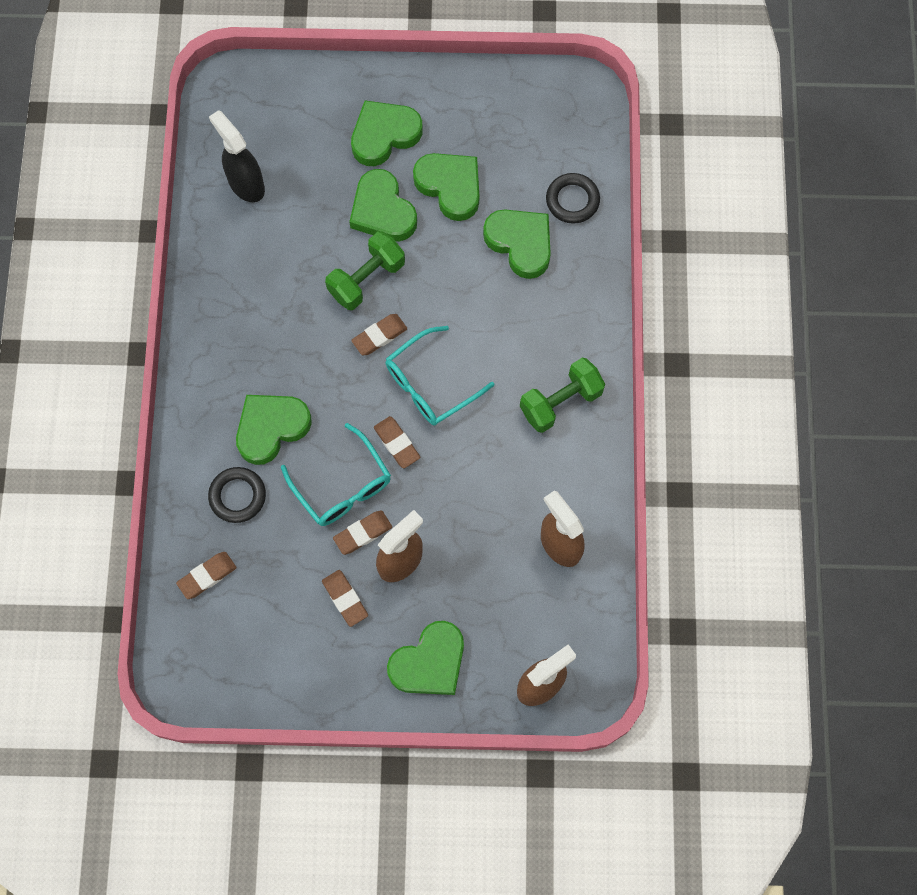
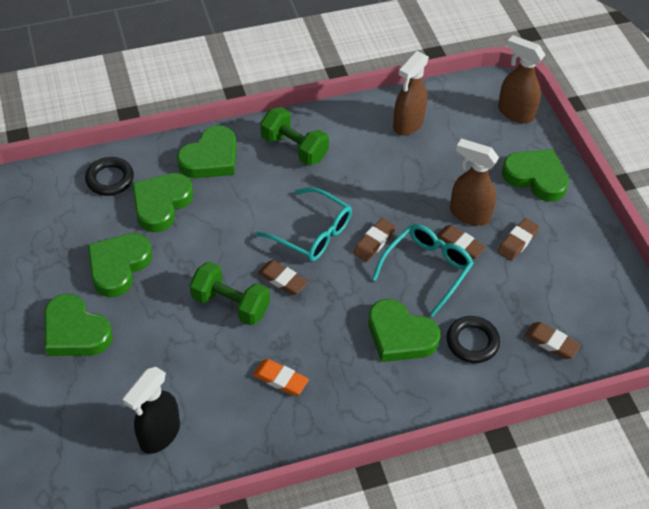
camera: 110 degrees left, 20 degrees down
green heart [349,169,417,242] -> green heart moved to [177,125,236,178]
none -> orange eraser [253,359,309,395]

